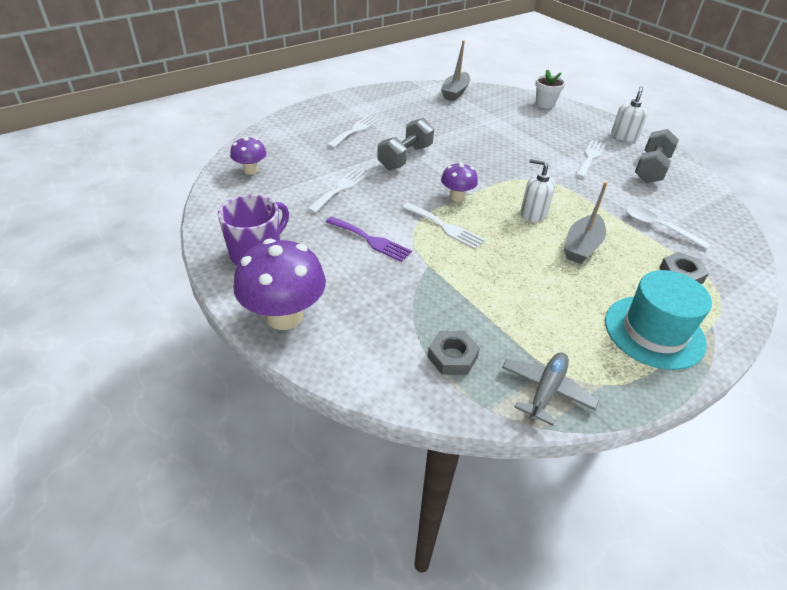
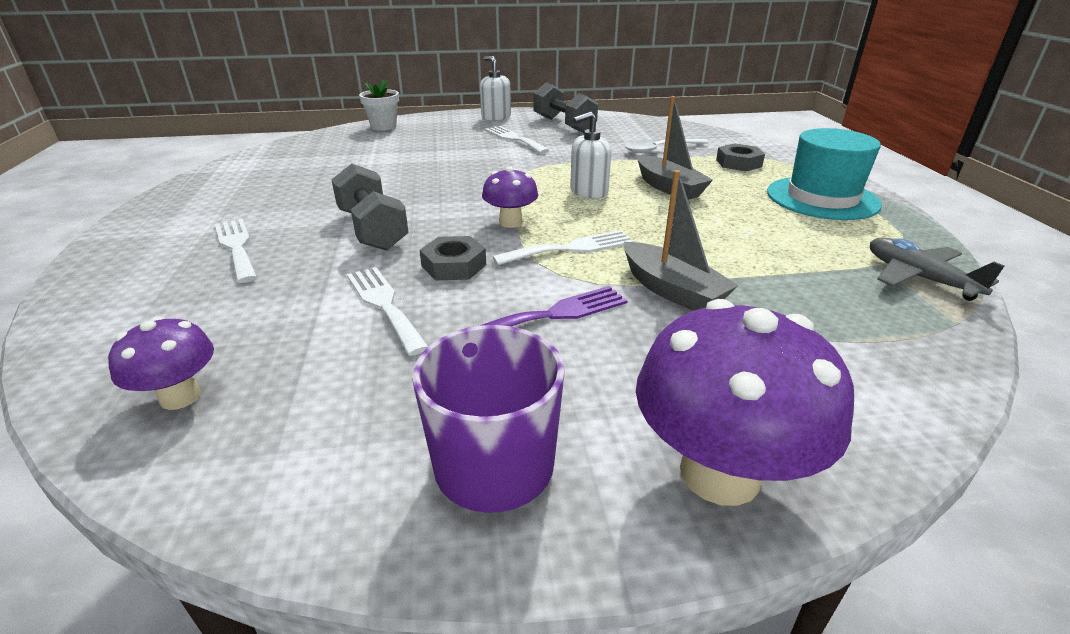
camera: 60 degrees left, 10 degrees down
grey nut [427,331,480,375] -> grey nut moved to [419,236,486,280]
grey boat [441,40,470,101] -> grey boat moved to [624,170,739,311]

